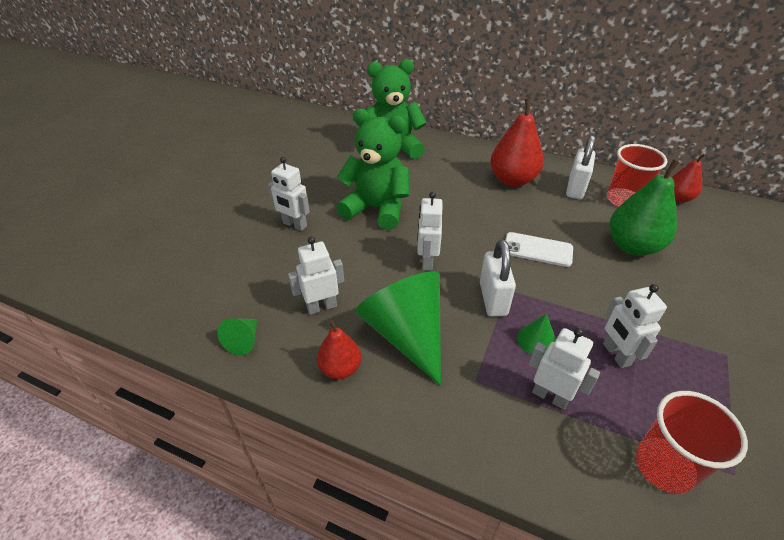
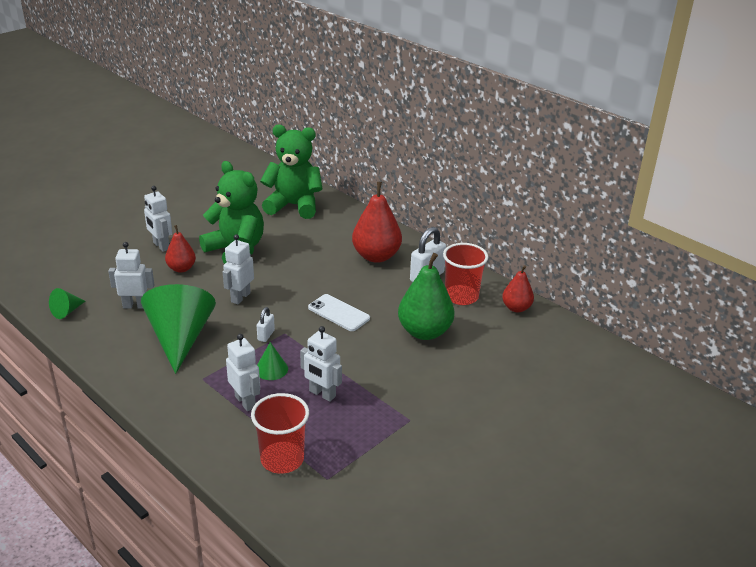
camera: 20 degrees right, 10 degrees down
red pear [317,320,361,379] -> red pear moved to [165,225,196,273]
white padlock [480,239,516,317] -> white padlock [257,307,275,342], size x0.53
white robot [603,284,667,368] -> white robot turned 60 degrees counterclockwise [300,326,342,402]

